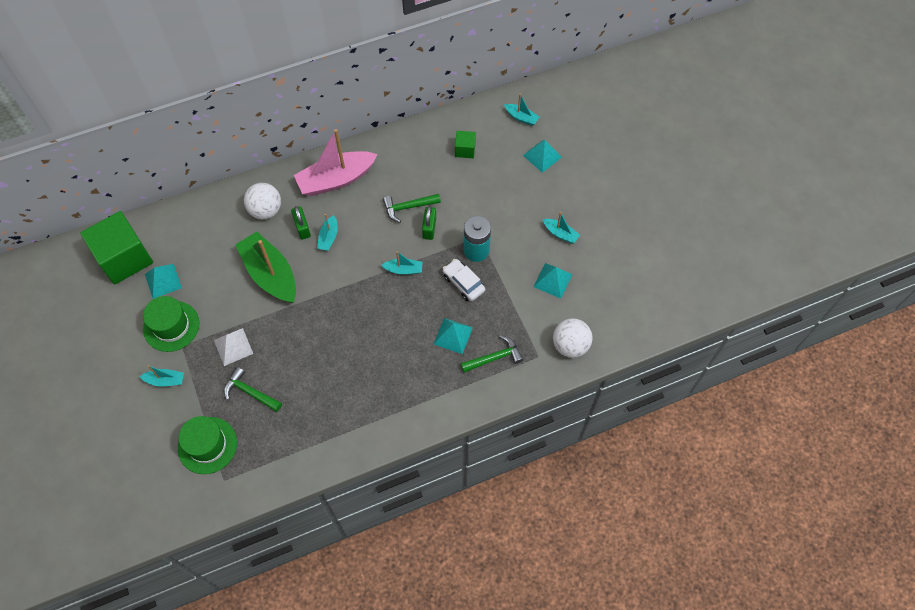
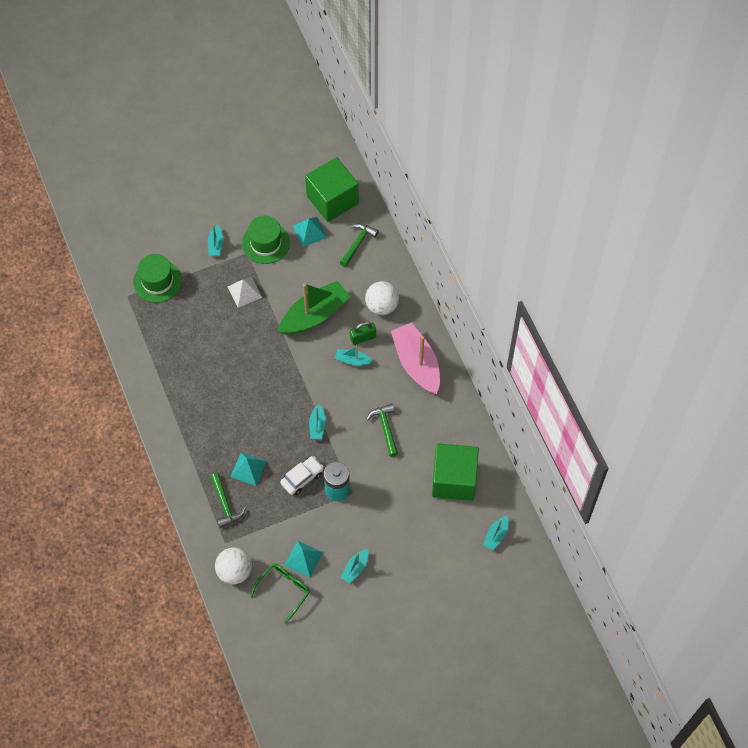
camera: 90 degrees right, 0 degrees up
green hammer [224,367,282,412] -> green hammer moved to [339,223,379,267]
green padlock [422,206,436,240] -> none
green cube [455,131,476,158] -> green cube [432,443,479,501], size x2.16
turquoise pyramid [523,140,562,173] -> none
none -> green glasses [250,563,310,624]

